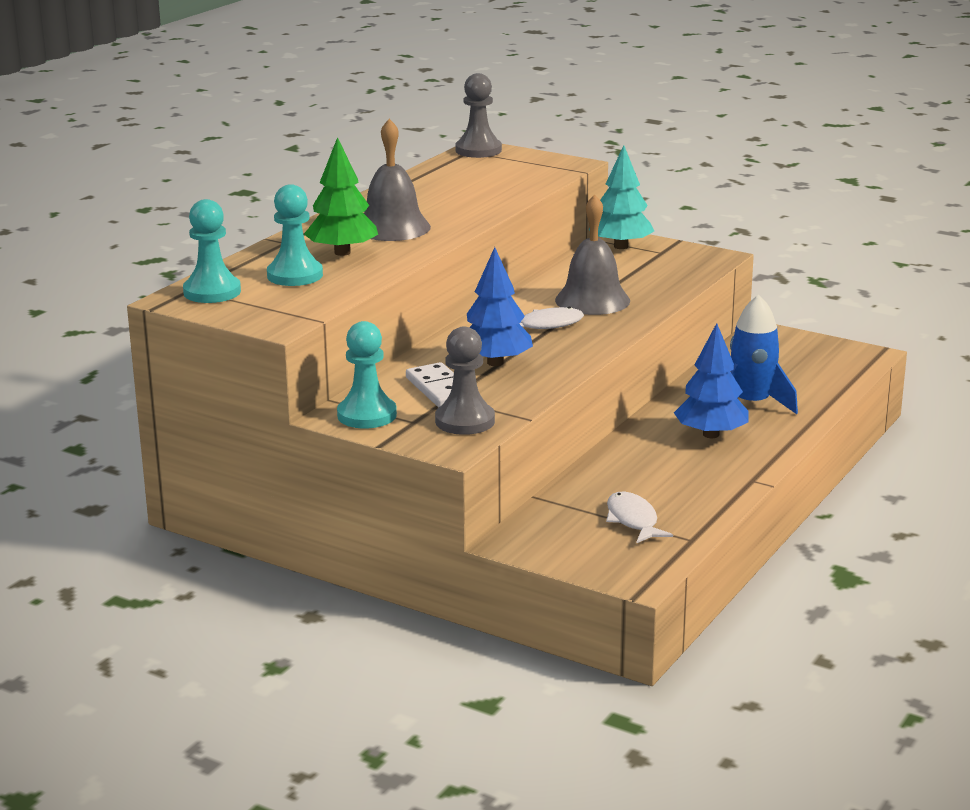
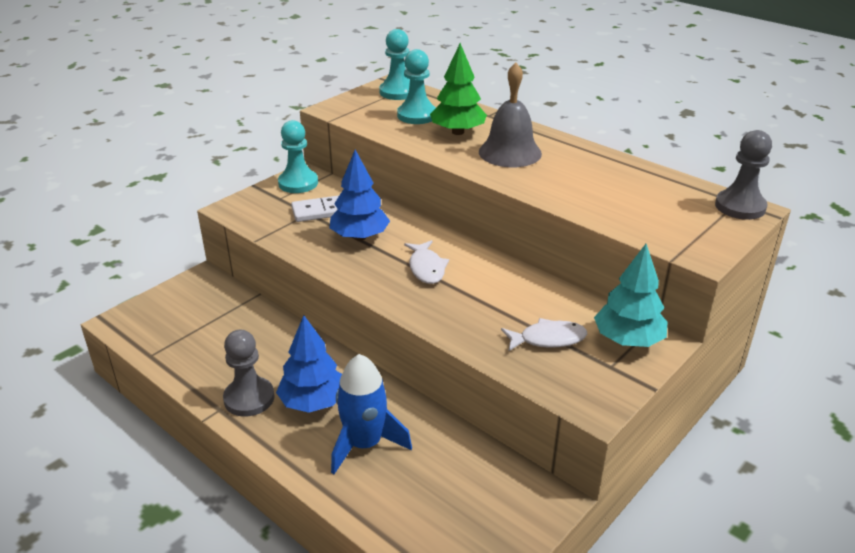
camera: 100 degrees right, 10 degrees up
grey pawn [435,327,495,435] -> grey pawn moved to [223,330,275,417]
grey bell [555,195,630,315] -> none
white fish [606,492,673,543] -> white fish moved to [501,318,587,352]

